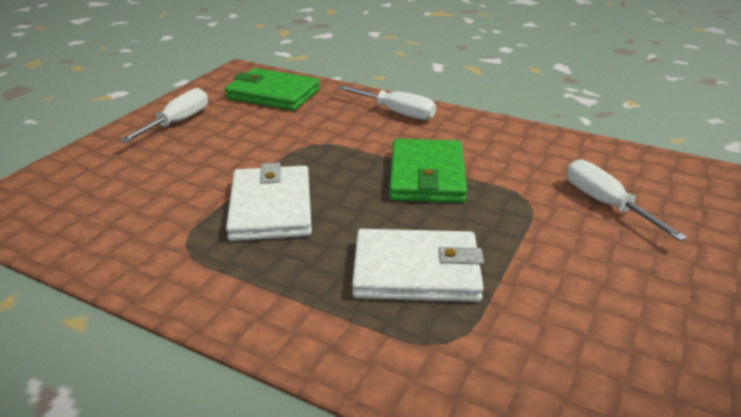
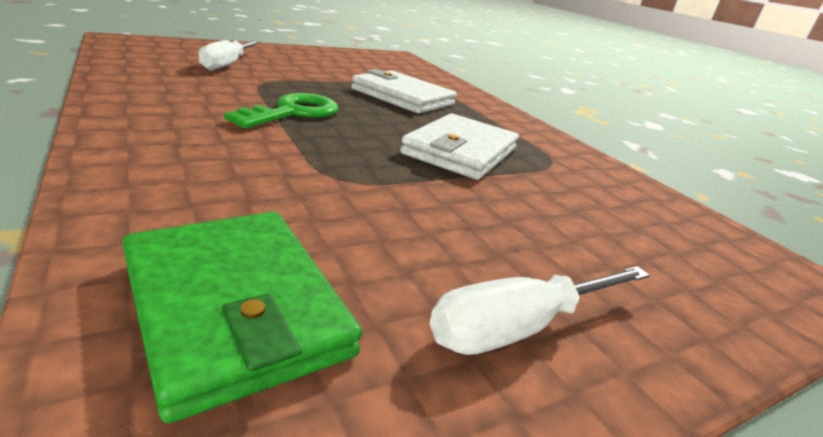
camera: 150 degrees left, 5 degrees down
white screwdriver [338,85,436,120] -> none
green wallet [389,139,467,203] -> green key [224,93,339,129]

